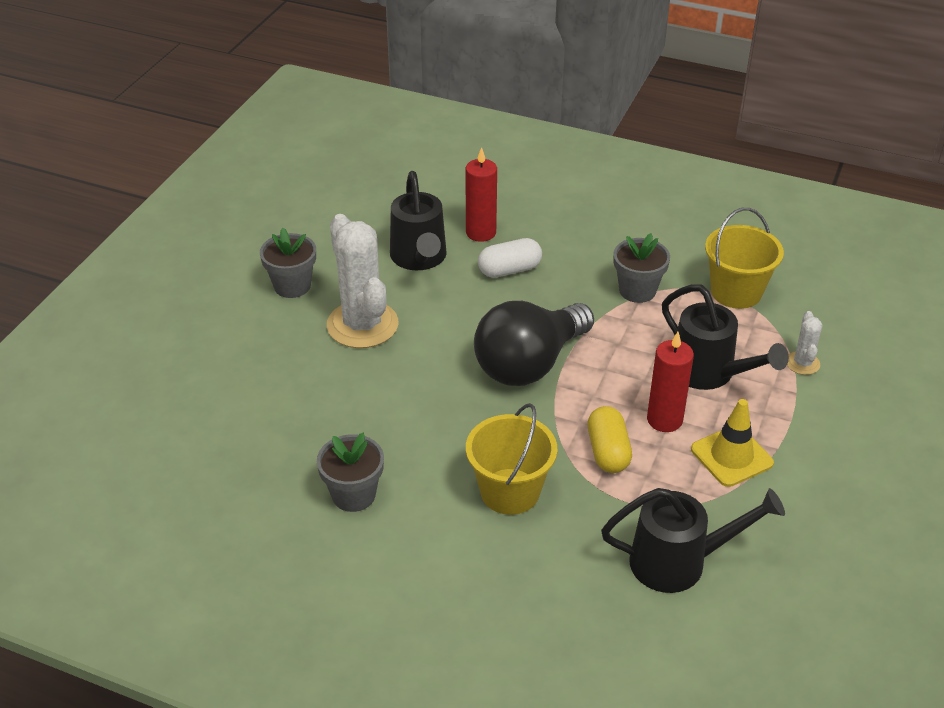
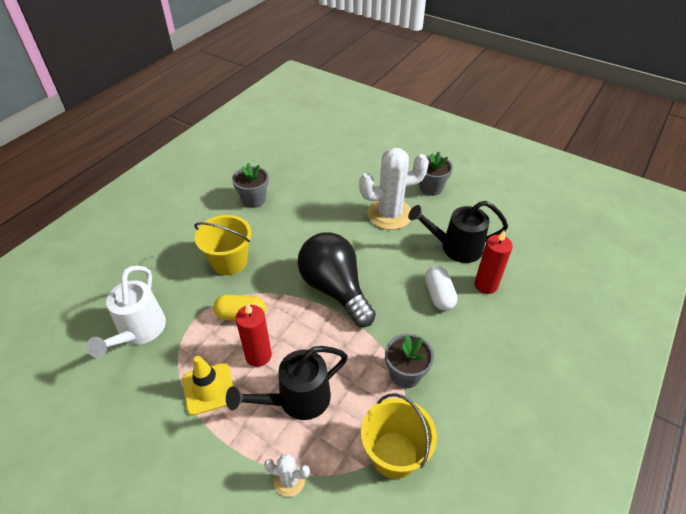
camera: 100 degrees right, 5 degrees up
black watering can [601,488,785,593] -> white watering can [86,266,166,358]

